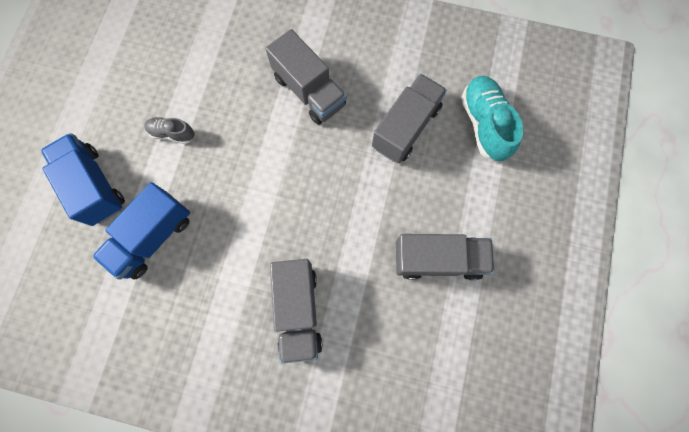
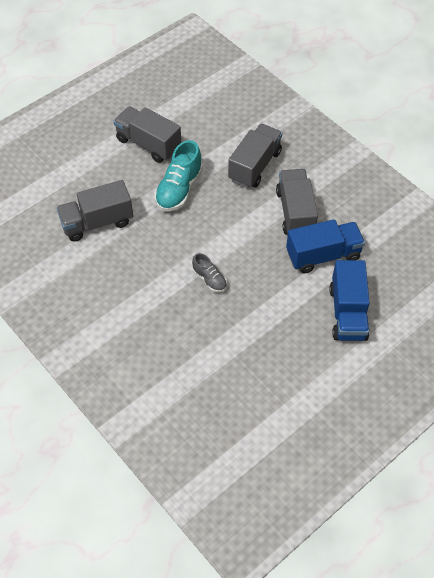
camera: 145 degrees left, 20 degrees down
grey shoe [144,117,194,144] -> grey shoe moved to [192,253,227,293]
grey truck [266,29,347,125] -> grey truck moved to [276,169,318,234]
turquoise shoe [461,76,523,161] -> turquoise shoe moved to [154,140,203,212]

